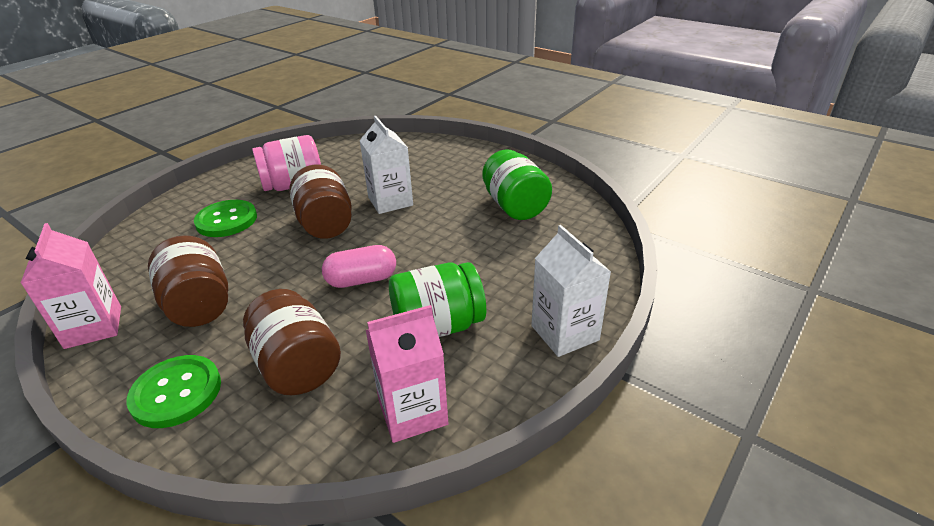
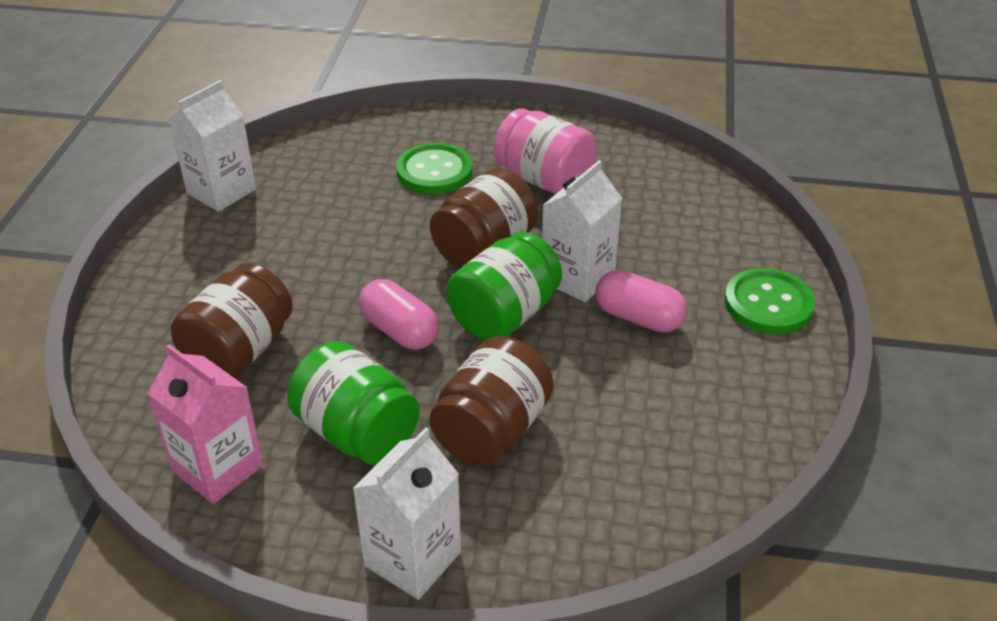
camera: 60 degrees right, 5 degrees up
pink carton [21,223,121,349] -> white carton [169,80,256,212]
green button [126,355,221,428] -> green button moved to [724,268,815,334]
brown jar [148,235,228,327] -> brown jar moved to [430,336,554,466]
green jar [482,149,552,220] -> green jar moved to [447,232,562,341]
none -> pink capsule [596,270,687,333]

